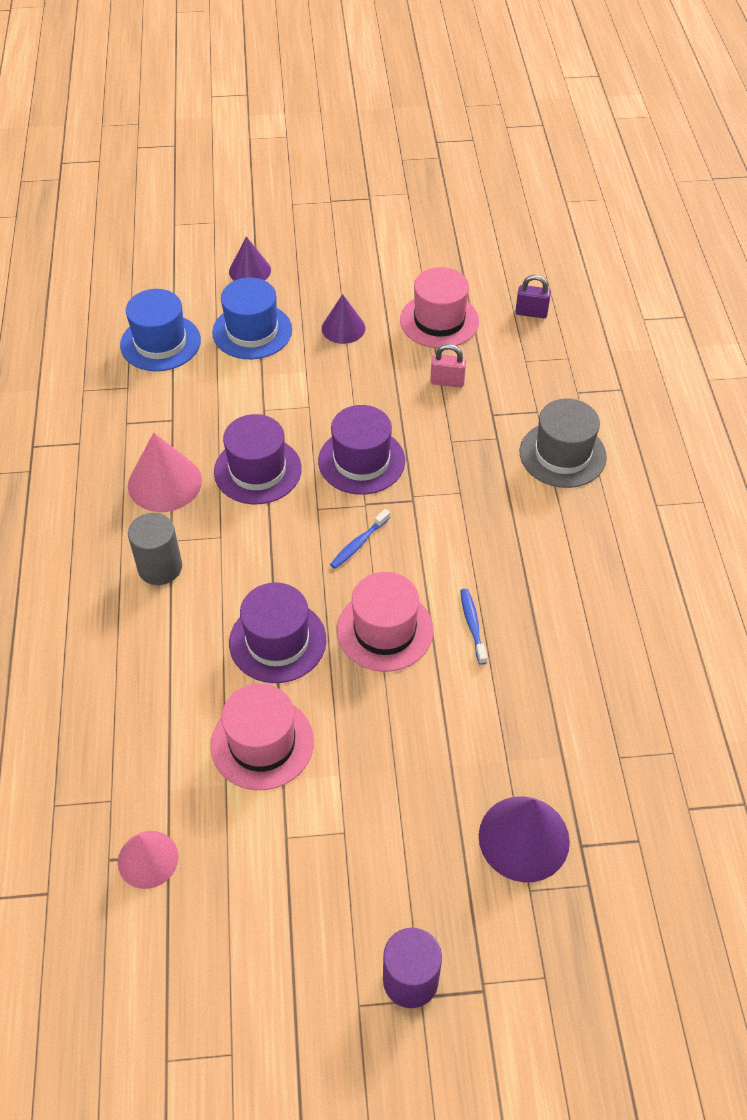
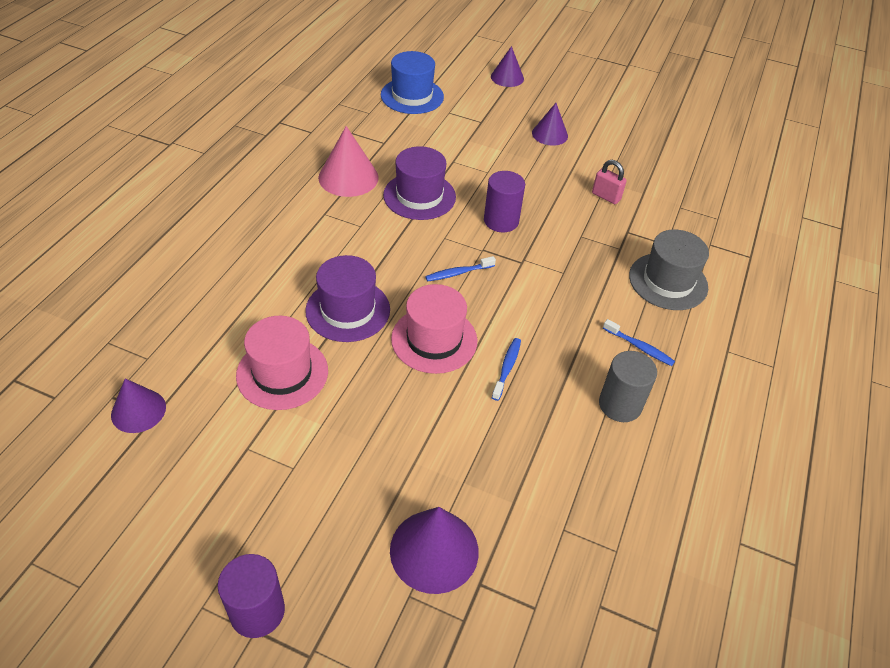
camera: 25 degrees right, 5 degrees down
pink cone [118,831,179,889] -> purple cone [111,378,166,433]
grey cylinder [128,513,182,585] -> grey cylinder moved to [599,351,657,422]
blue hat [212,278,292,359] -> none
purple hat [318,405,405,495] -> purple cylinder [484,171,525,232]
pink hat [400,267,479,348] -> none
purple padlock [515,275,551,318] -> none
none -> blue toothbrush [603,319,675,366]

